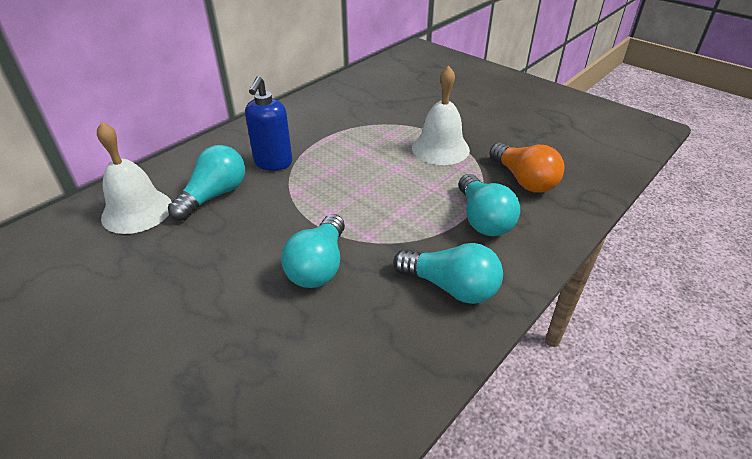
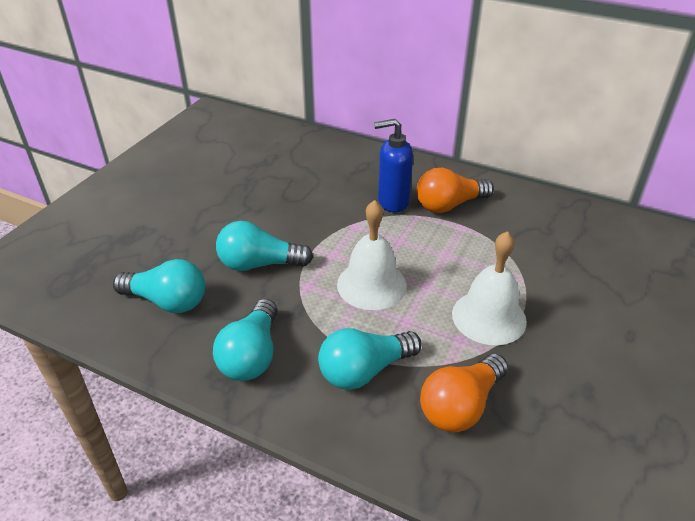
camera: 75 degrees right, 0 degrees up
white bell [97,122,172,234] -> white bell moved to [337,200,407,310]
turquoise light bulb [168,145,245,221] -> turquoise light bulb moved to [113,259,205,313]
none -> orange light bulb [417,168,494,213]

